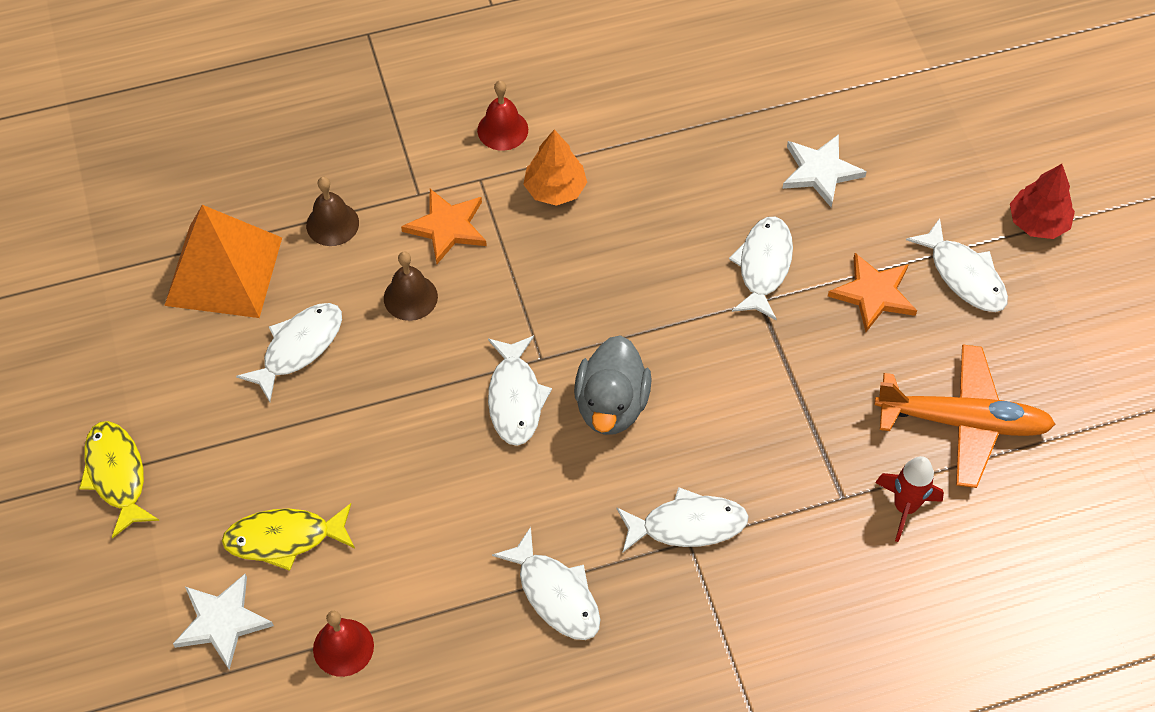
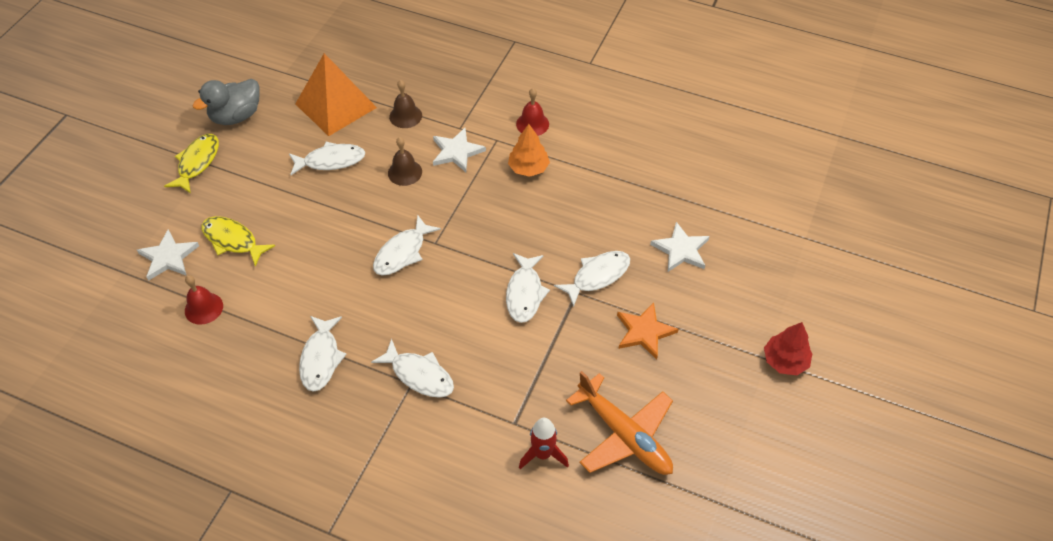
camera: 40 degrees right, 5 degrees down
orange star [401,189,487,264] -> white star [433,128,486,172]
grey duck [574,335,652,435] -> grey duck moved to [192,79,260,125]
white fish [906,218,1008,312] -> white fish moved to [506,253,550,323]

